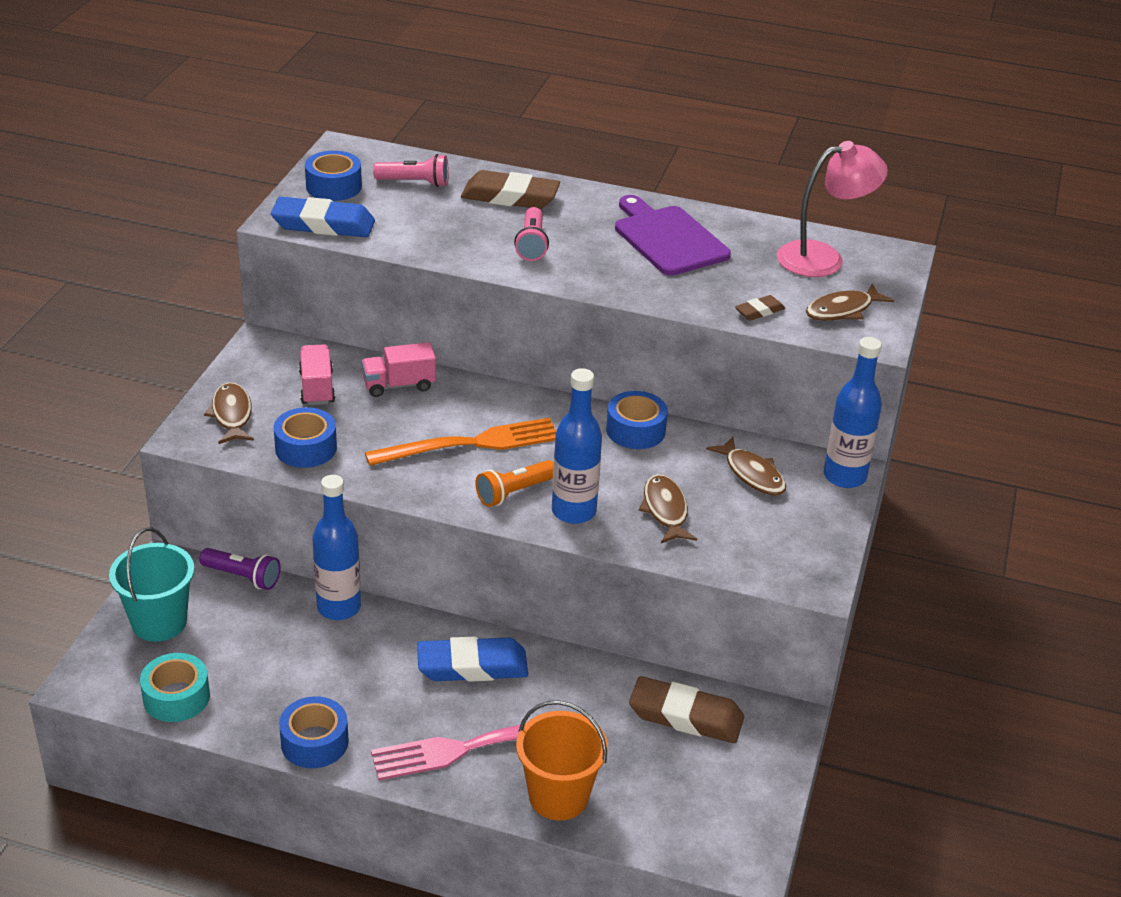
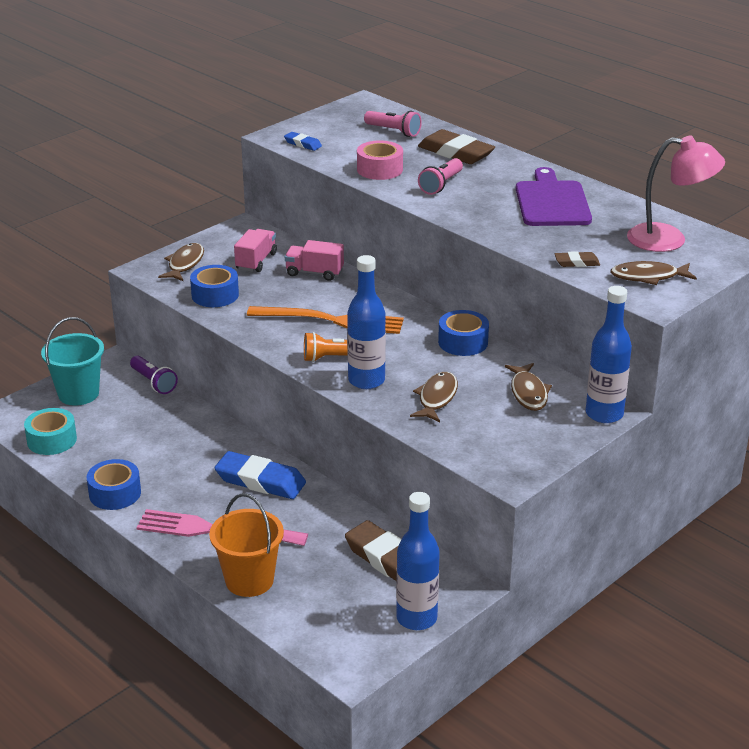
camera: 30 degrees right, 5 degrees down
blue eraser [271,197,375,237] -> blue eraser [284,132,322,151], size x0.50
blue tape [305,151,362,201] -> none
blue bottle [313,475,361,620] -> blue bottle moved to [396,492,440,630]
none -> pink tape [357,140,403,180]

